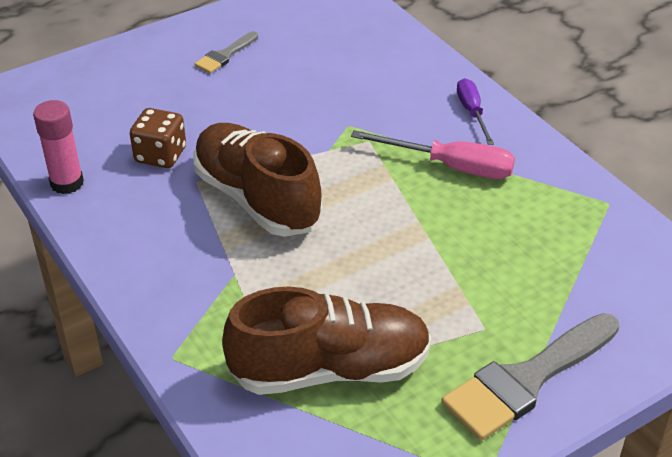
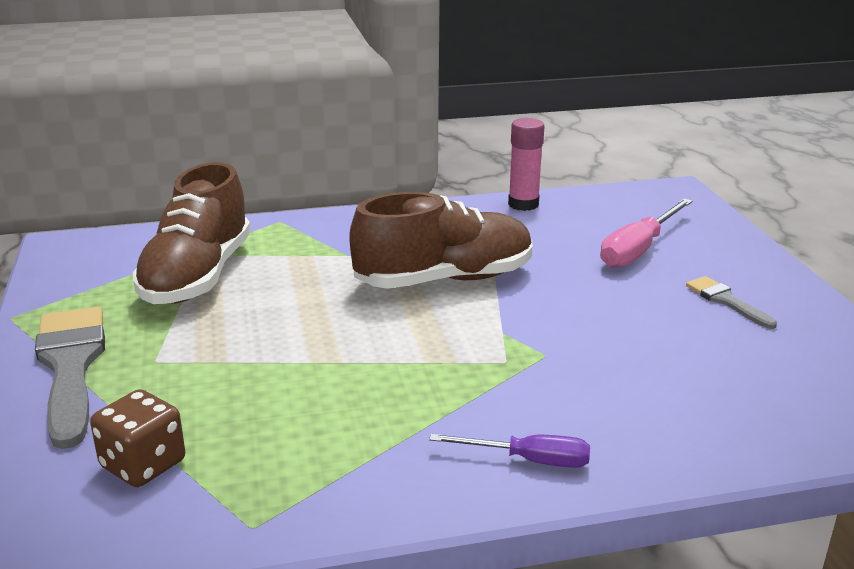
camera: 110 degrees right, 15 degrees down
brown dice [130,108,186,168] -> brown dice moved to [90,389,185,487]
pink screwdriver [351,130,515,179] -> pink screwdriver moved to [600,198,692,268]

